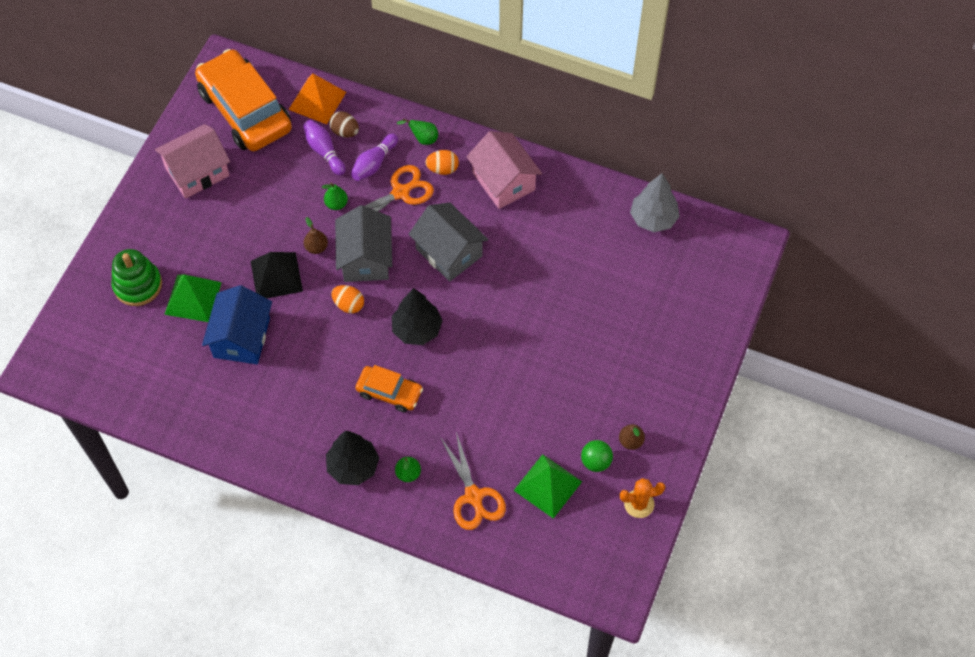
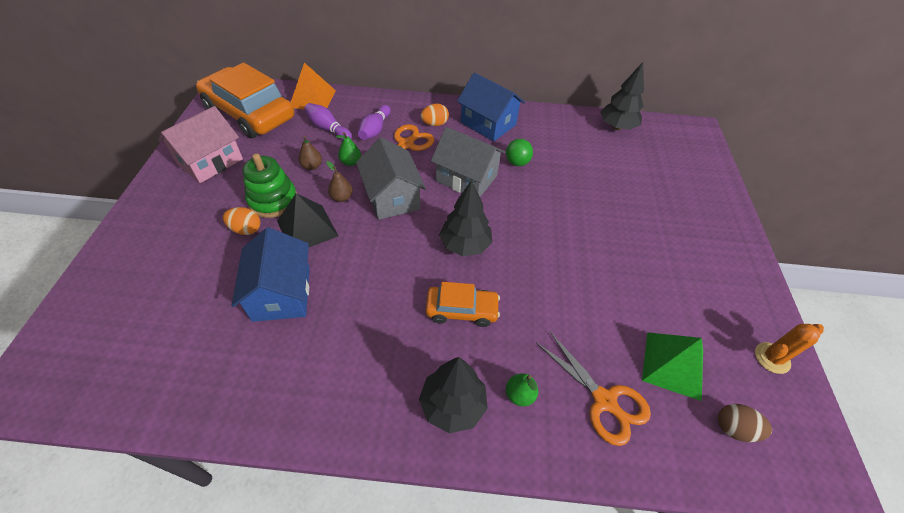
camera: 20 degrees left, 10 degrees down
green stacking toy [111,249,162,306] -> green stacking toy moved to [243,153,297,218]
green pyramid [164,275,222,322] -> none
brown egg [329,111,359,138] -> brown egg moved to [718,404,772,442]
orange egg [331,285,364,313] -> orange egg moved to [223,207,260,235]
green pear [397,118,438,145] -> none
pink house [466,131,542,209] -> blue house [457,73,525,141]
green ball [581,440,613,472] -> green ball moved to [506,139,533,166]
brown pear [619,424,645,450] -> brown pear moved to [298,136,322,170]
grey tree [630,173,680,232] -> black tree [600,62,644,130]

